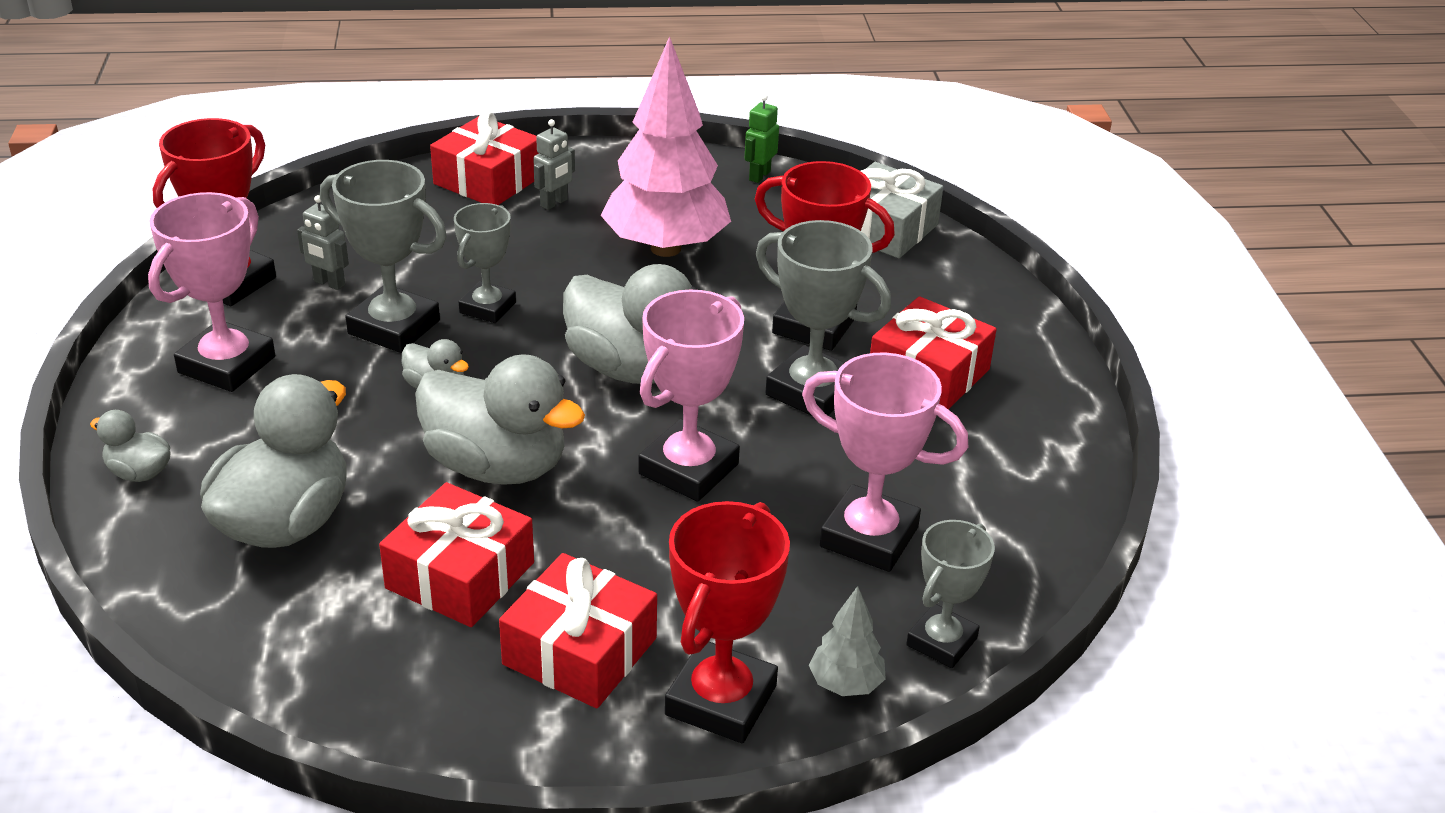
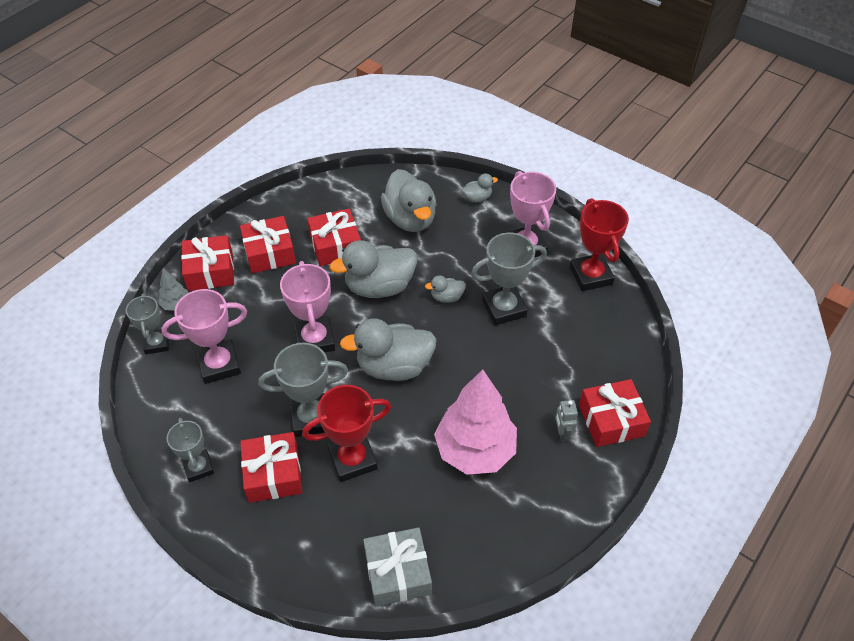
camera: 135 degrees right, 15 degrees up
grey robot [297,195,349,290] -> none
grey trophy [454,203,516,323] -> grey trophy moved to [166,418,214,482]
red trophy [665,501,790,743] -> red gift [181,235,234,291]
green robot [745,94,779,183] -> none

